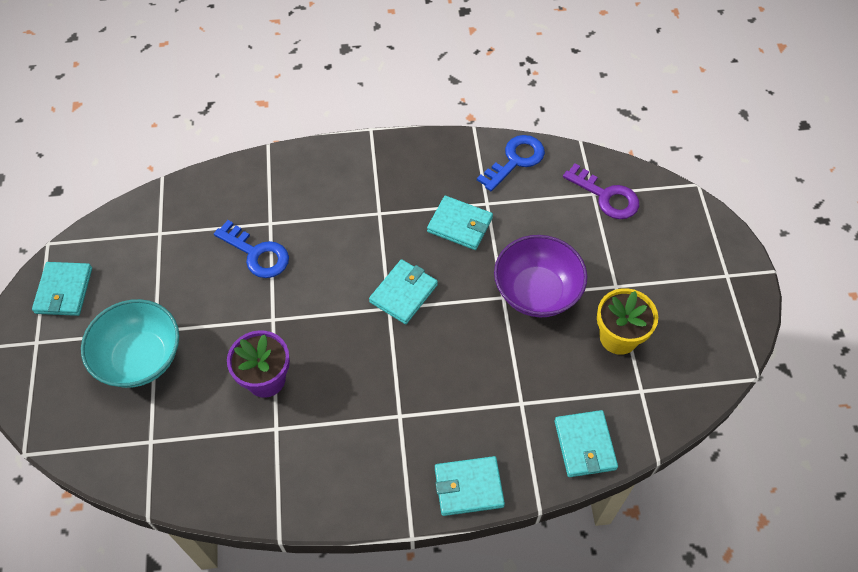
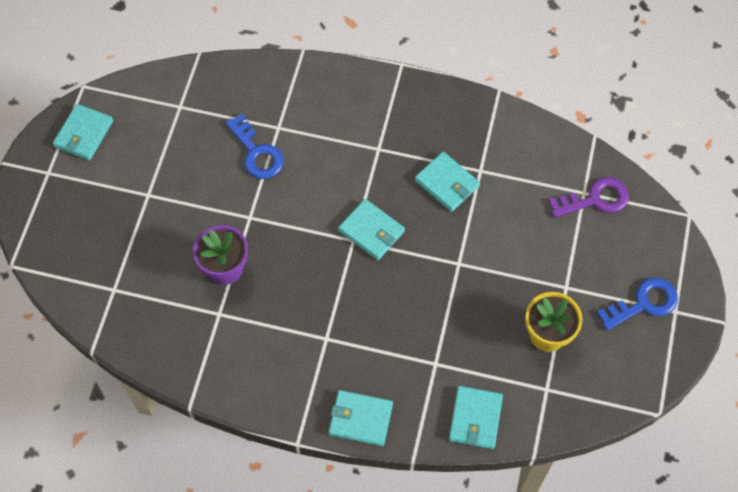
camera: 20 degrees right, 5 degrees up
turquoise bowl [81,299,179,388] -> none
turquoise wallet [369,259,438,324] -> turquoise wallet turned 75 degrees clockwise [338,199,405,260]
blue key [477,135,545,191] -> blue key moved to [597,277,678,331]
purple bowl [494,235,587,317] -> none
purple key [563,163,639,219] -> purple key turned 75 degrees counterclockwise [548,177,629,218]

